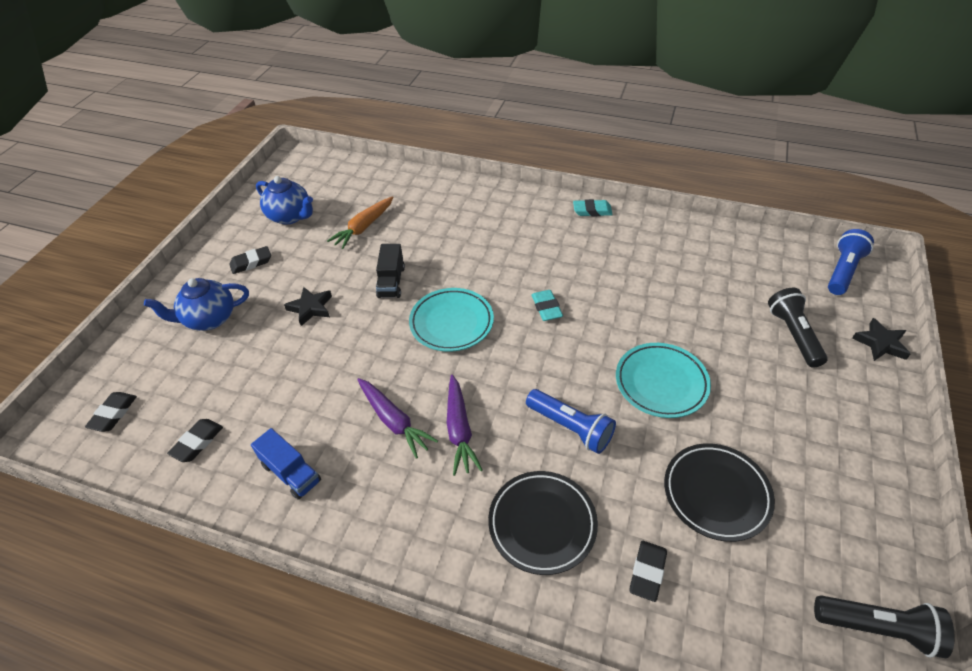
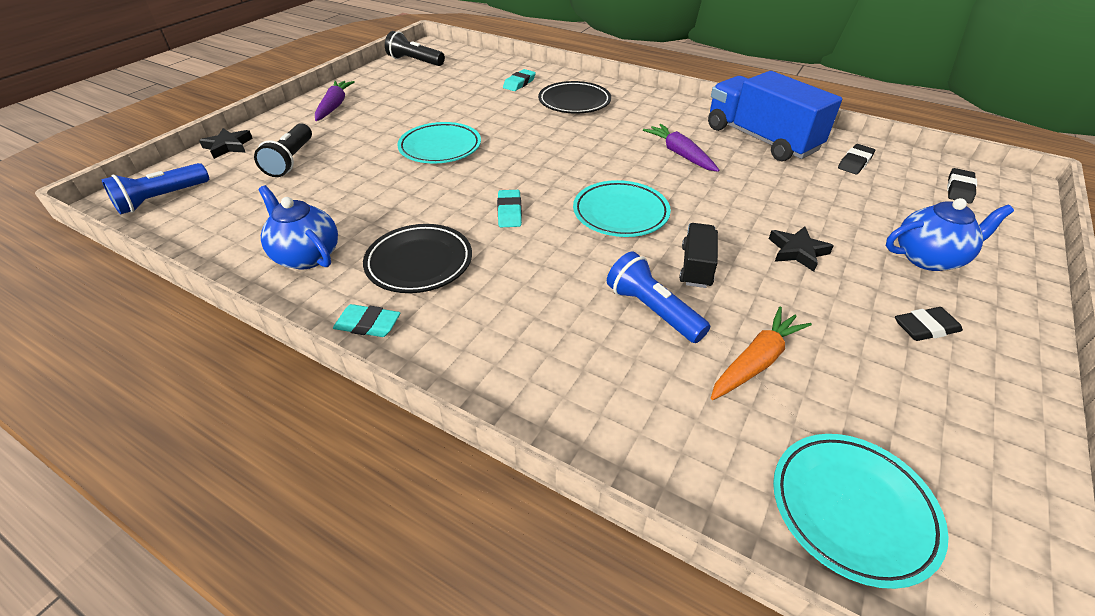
camera: 170 degrees left, 5 degrees down
blue truck [251,428,321,500] -> blue truck [708,71,842,161], size x2.05
blue teapot [256,176,313,224] -> blue teapot moved to [258,185,338,269]
purple carrot [447,375,482,476] -> purple carrot moved to [315,81,354,121]
blue flashlight [526,389,616,454] -> blue flashlight moved to [607,251,710,343]
black eraser [629,541,667,602] -> turquoise eraser [503,69,536,91]
black plate [664,443,775,542] -> black plate moved to [363,224,472,293]
none -> turquoise plate [773,434,948,589]

